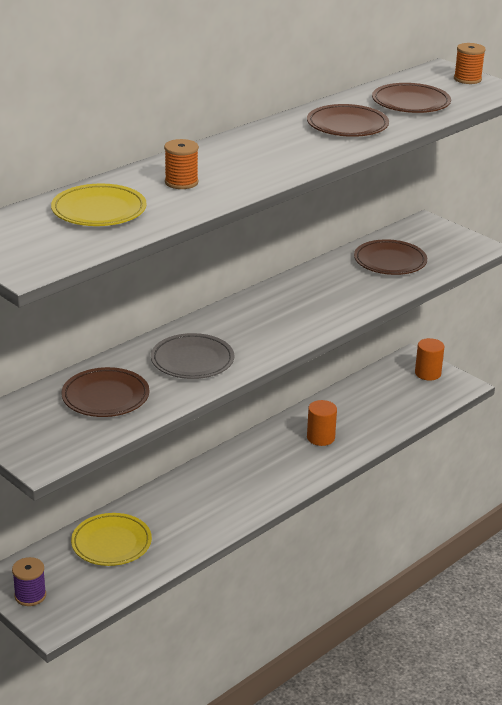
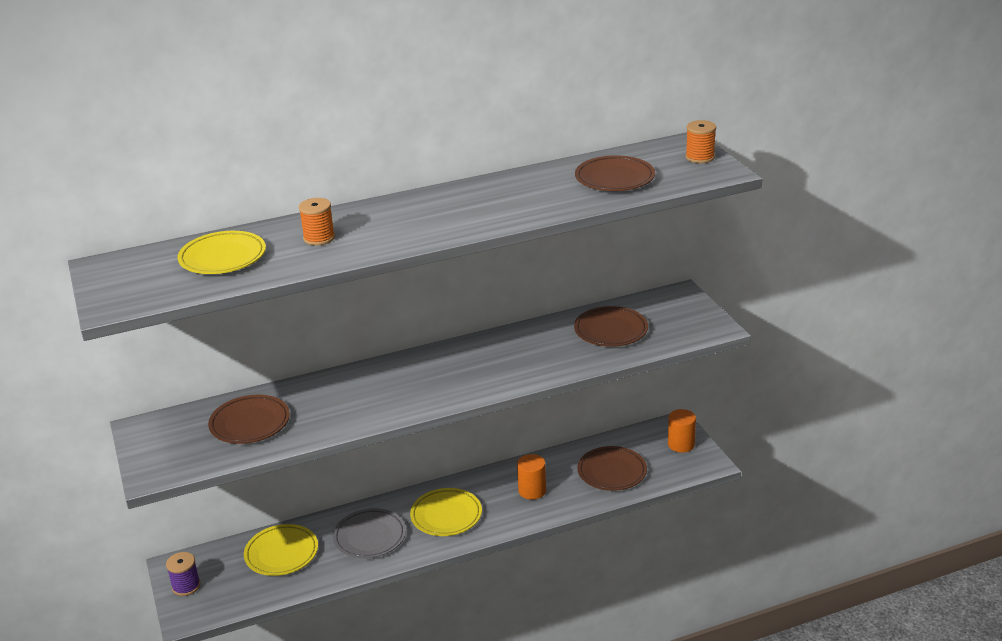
camera: 25 degrees right, 0 degrees up
grey plate [151,333,235,379] -> grey plate moved to [333,508,406,559]
brown plate [307,104,389,137] -> brown plate moved to [577,446,647,491]
none -> yellow plate [410,488,482,536]

